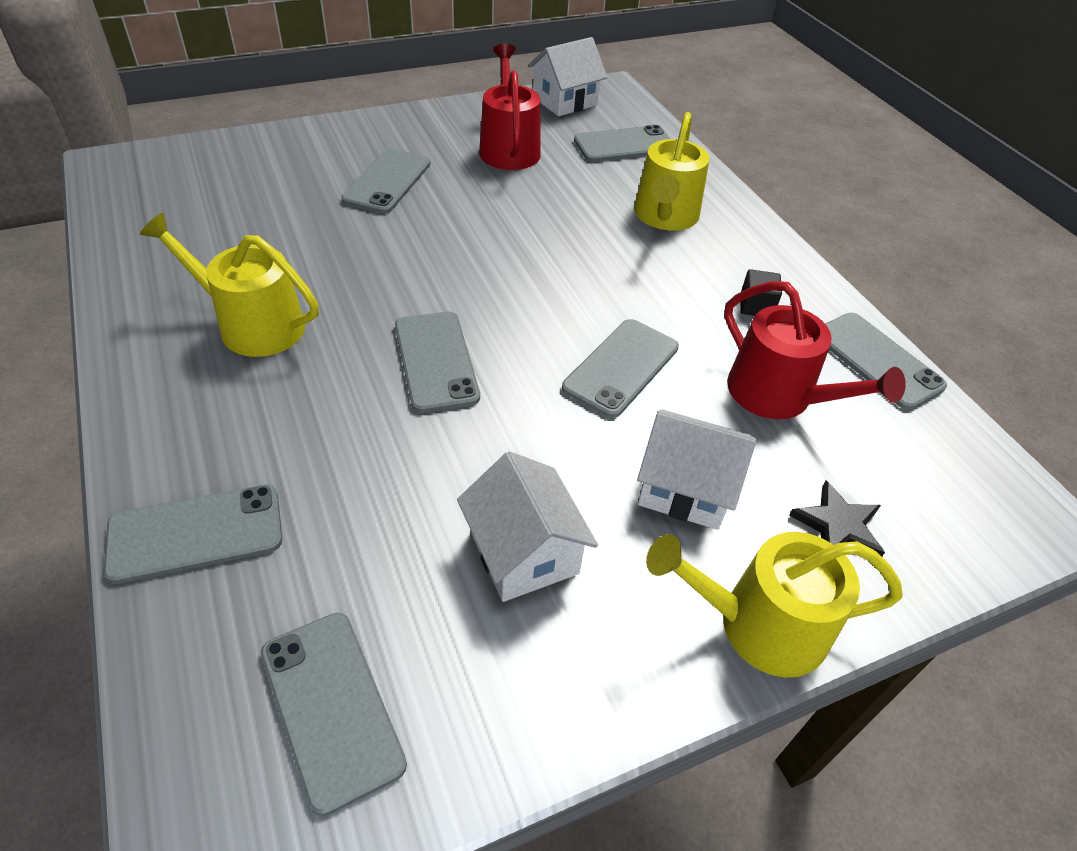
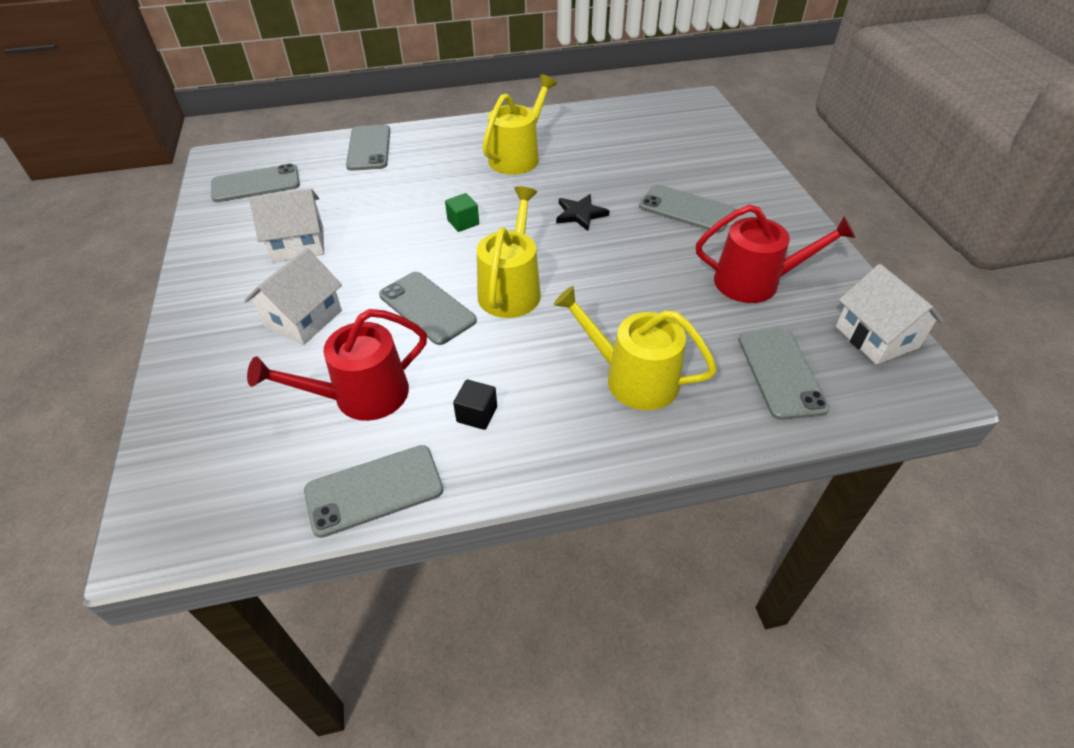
camera: 105 degrees right, 0 degrees up
grey phone [395,312,480,413] -> green cube [445,193,479,232]
yellow watering can [646,532,903,678] -> yellow watering can moved to [477,186,541,318]
black star [789,481,885,557] -> black star moved to [556,194,610,231]

